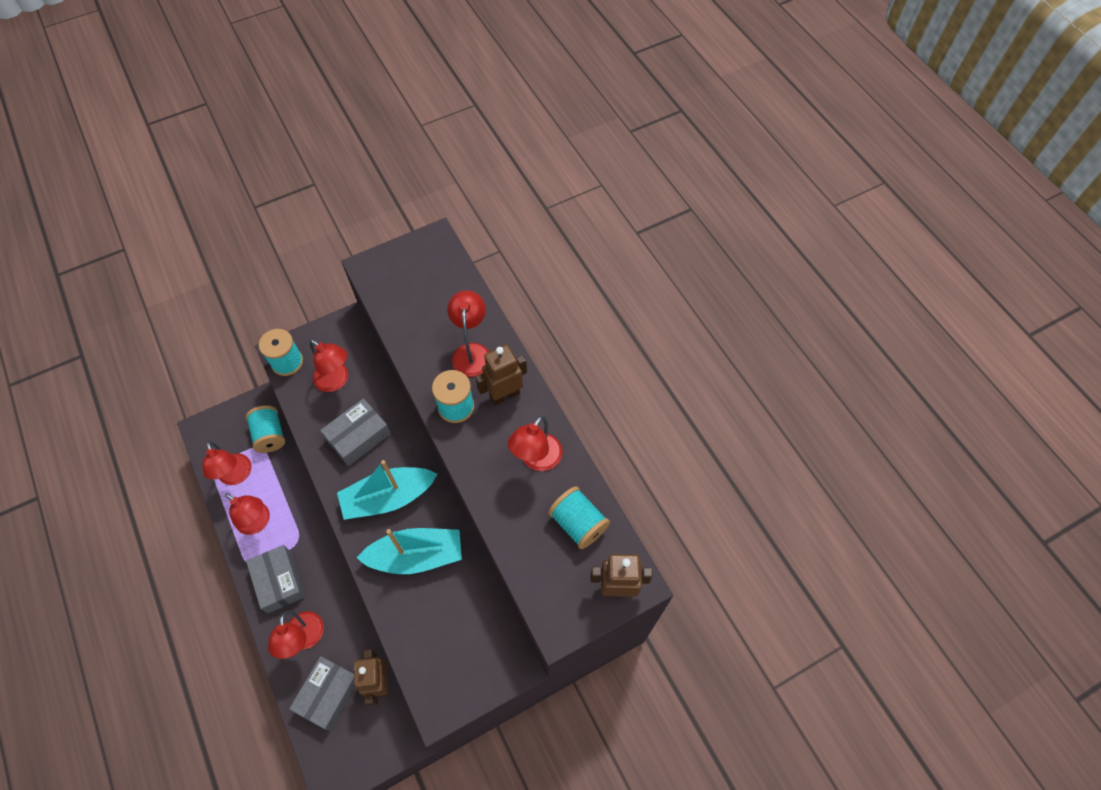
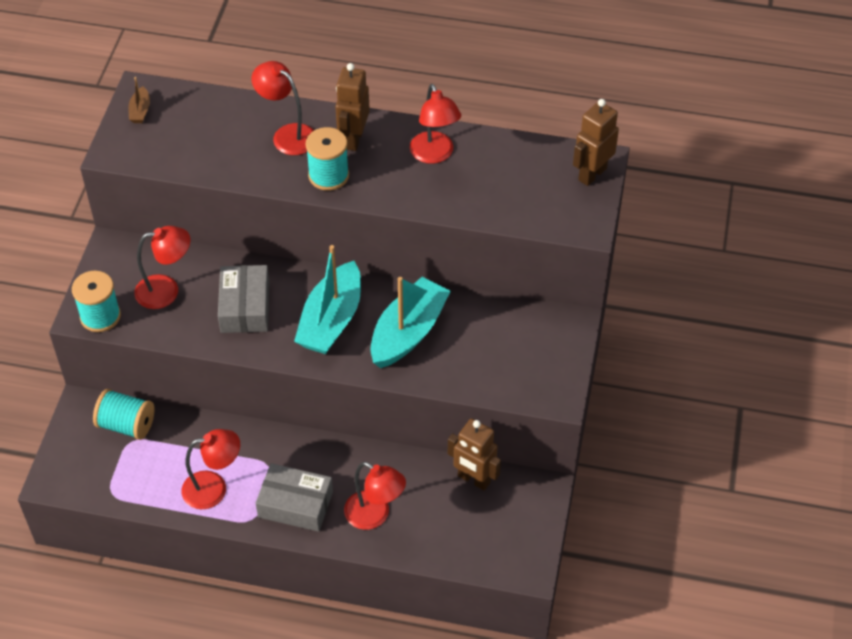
camera: 50 degrees left, 10 degrees down
red lamp [202,441,252,485] -> none
grey box [289,656,355,731] -> none
turquoise spool [548,486,610,549] -> none
none -> brown boat [128,77,150,123]

